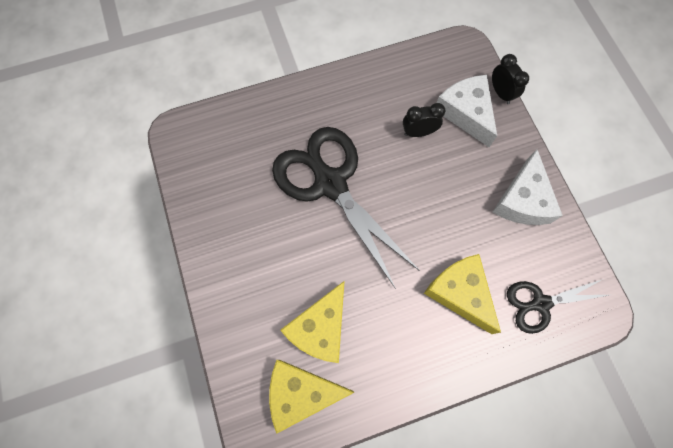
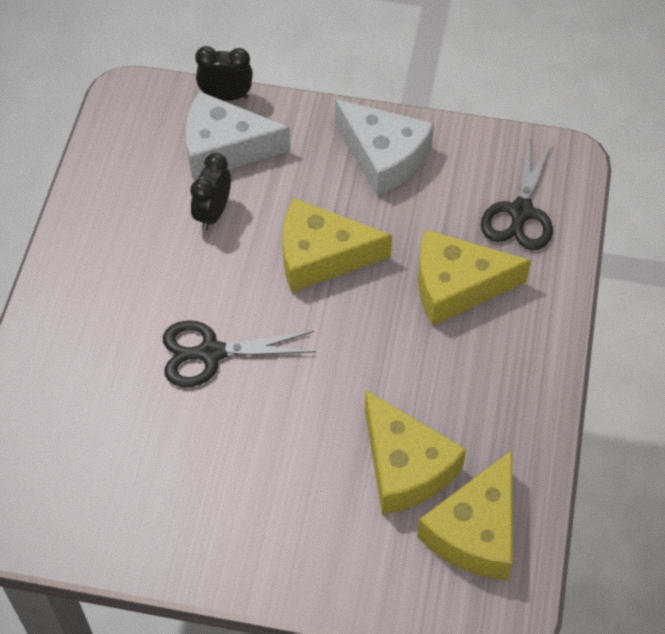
camera: 60 degrees left, 15 degrees down
black scissors [272,127,420,289] -> black scissors [163,320,317,387], size x0.54
none -> yellow cheese [283,198,392,292]

